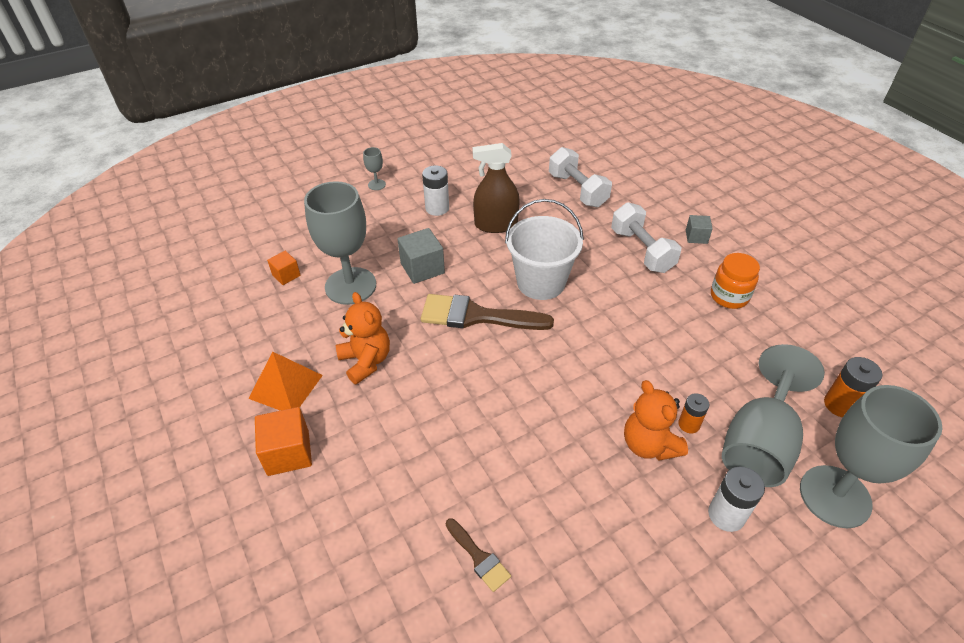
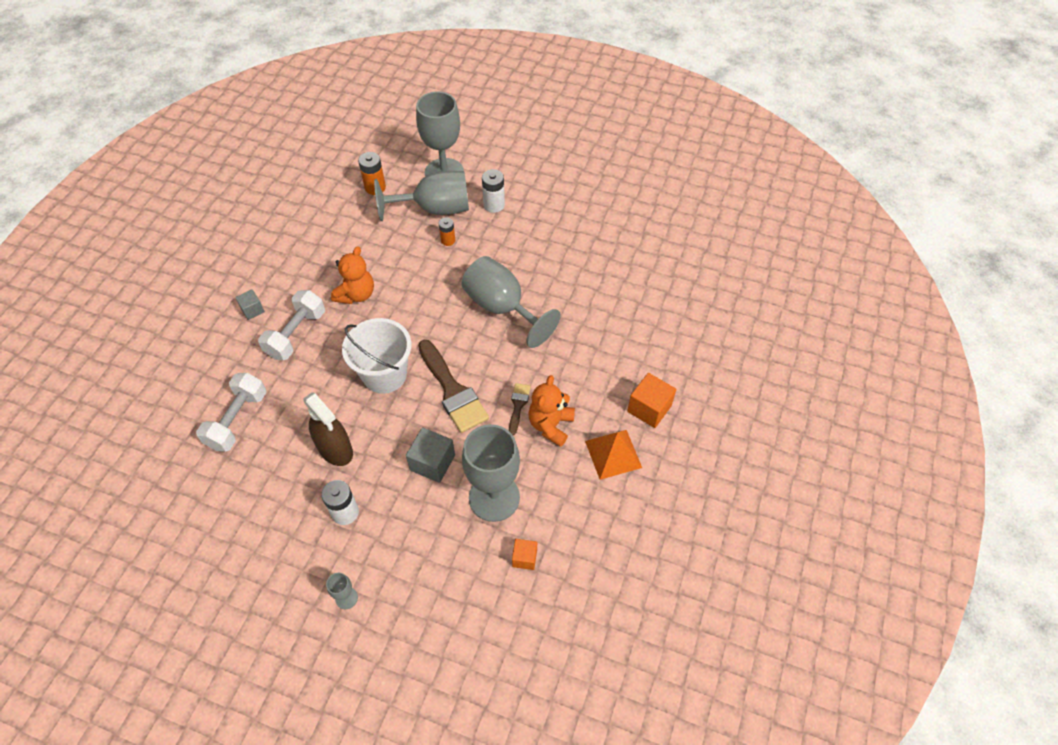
camera: 130 degrees left, 10 degrees up
brown brush [446,518,511,592] -> brown brush moved to [509,383,531,435]
orange teddy bear [624,380,688,461] -> orange teddy bear moved to [331,246,374,304]
orange jar [711,253,760,309] -> none
none -> grey goblet [461,256,561,348]

